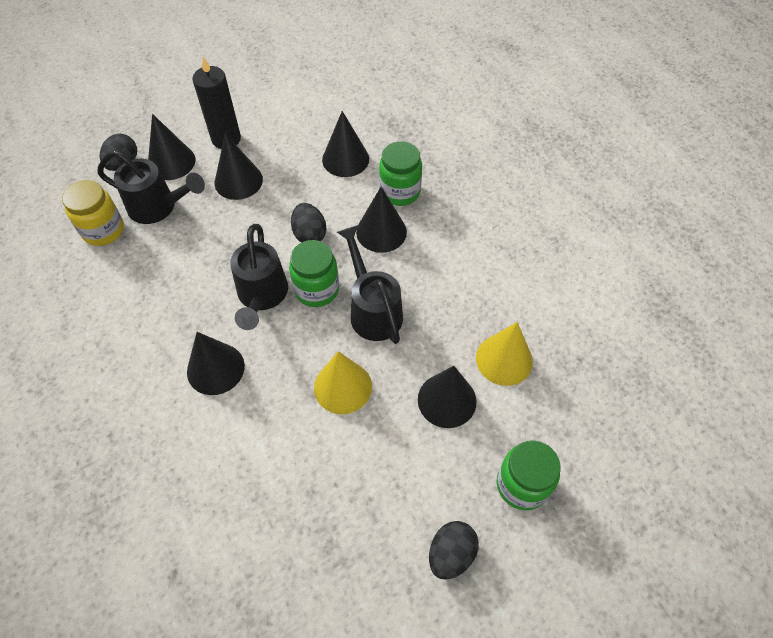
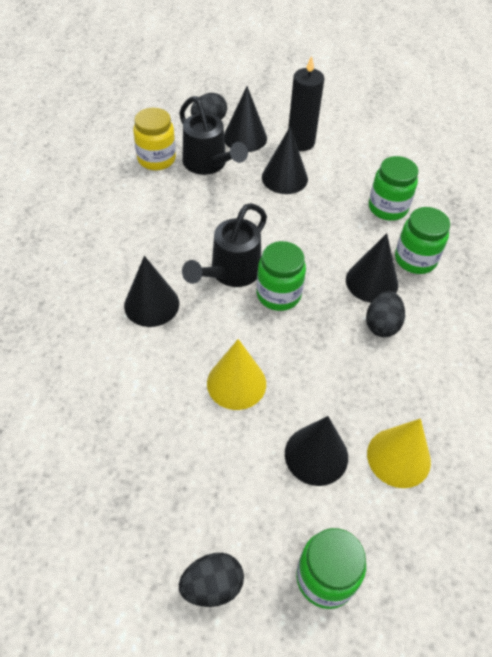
camera: 35 degrees right, 5 degrees down
black egg [291,203,327,243] -> black egg moved to [366,291,405,337]
black cone [322,111,369,177] -> green jar [369,156,418,221]
black watering can [337,225,403,344] -> none

